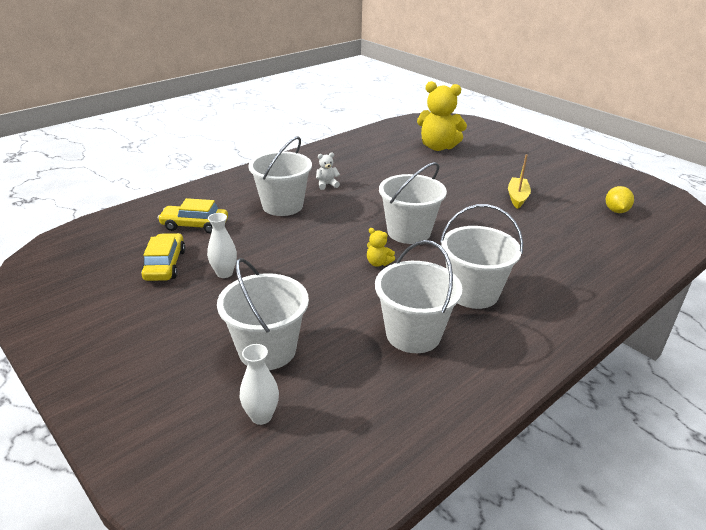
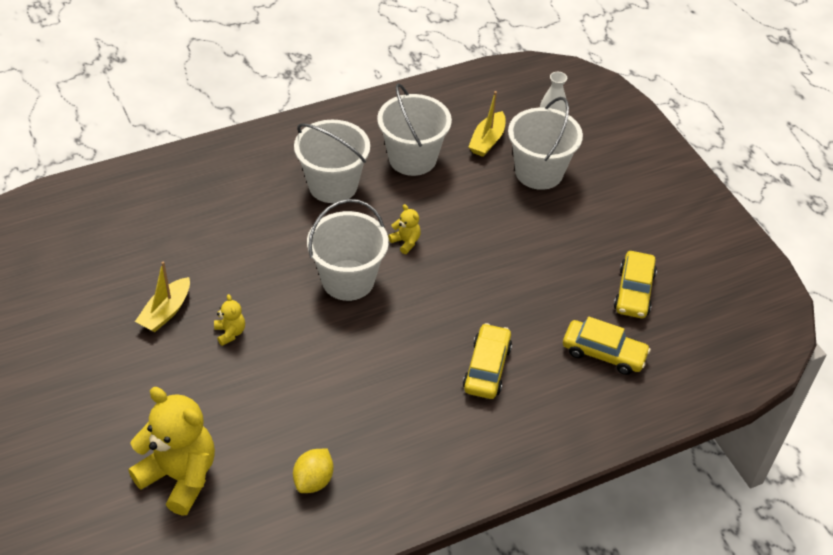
camera: 165 degrees left, 15 degrees up
white vase [207,213,237,278] -> none
white bucket [248,137,312,216] -> yellow car [463,323,512,399]
white teddy bear [316,152,340,190] -> none
yellow lemon [606,186,634,213] -> yellow lemon moved to [293,448,333,493]
none -> yellow teddy bear [214,294,245,346]
none -> yellow boat [468,91,506,157]

